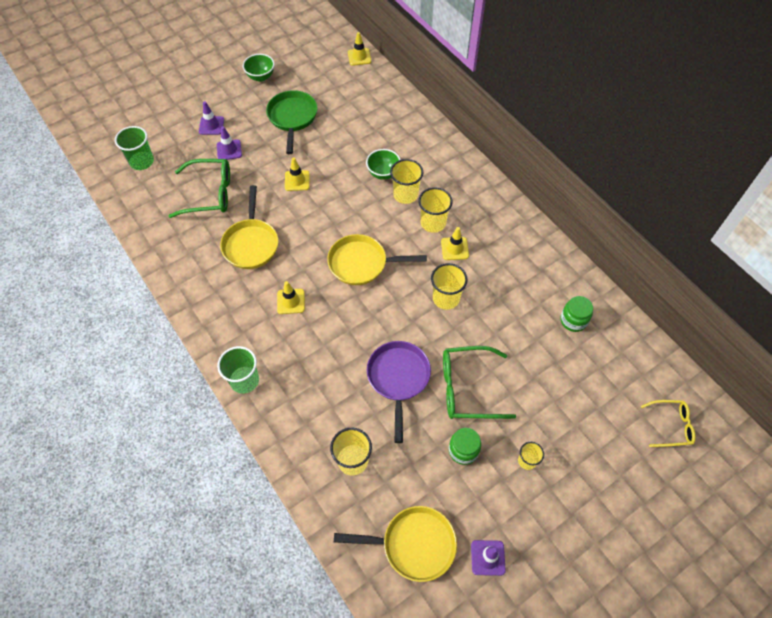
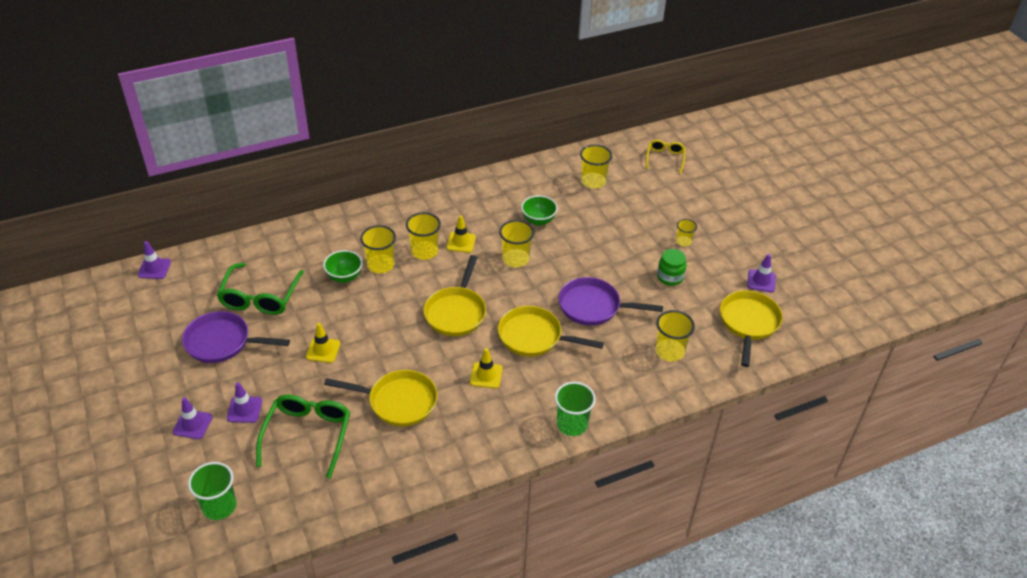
camera: 80 degrees left, 15 degrees down
green bowl [243,54,274,82] -> green bowl moved to [521,195,558,226]
green pan [266,90,318,154] -> purple pan [182,311,290,363]
yellow traffic cone [348,32,371,66] -> purple traffic cone [138,241,171,279]
green glasses [443,346,516,419] -> green glasses moved to [217,263,304,315]
green jar [561,296,593,332] -> none
none -> yellow pan [498,306,604,357]
none -> yellow cup [580,144,612,189]

